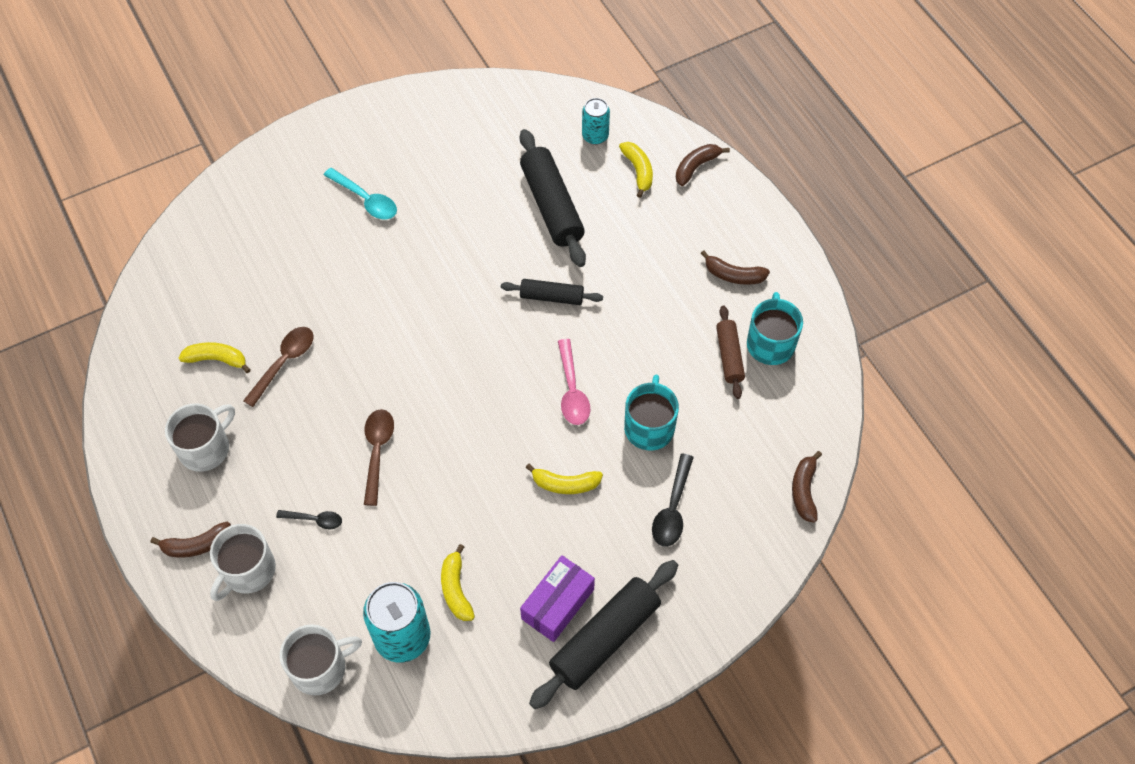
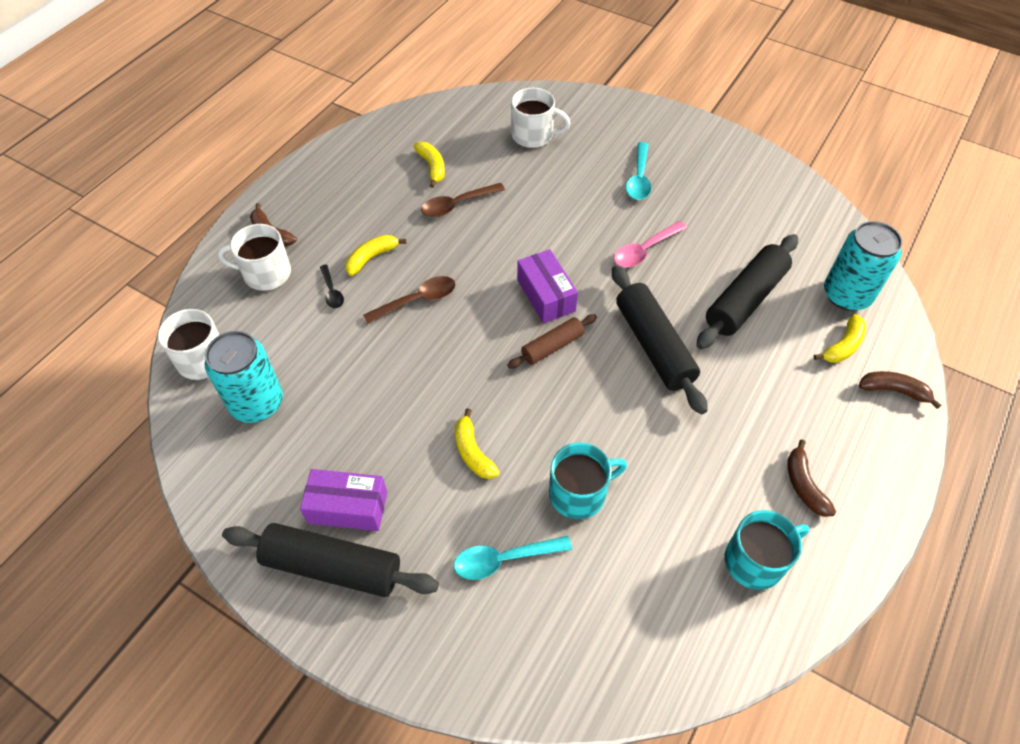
camera: 60 degrees right, 5 degrees down
white mug [165,403,235,472] -> white mug moved to [511,88,570,148]
brown spoon [243,327,313,407] -> brown spoon turned 150 degrees clockwise [421,183,505,217]
yellow banana [441,544,475,621] -> yellow banana moved to [345,235,406,276]
black rolling pin [501,279,603,305] -> black rolling pin [612,265,708,414], size x1.75
pink spoon [558,339,590,425] -> pink spoon moved to [614,221,687,267]
turquoise can [582,98,610,145] -> turquoise can [824,221,903,311], size x1.74
black spoon [652,453,694,547] -> turquoise spoon [454,536,572,580]
brown rolling pin [716,306,745,399] -> brown rolling pin moved to [507,314,597,369]
brown banana [792,451,822,523] -> none
none -> purple box [517,249,578,323]

